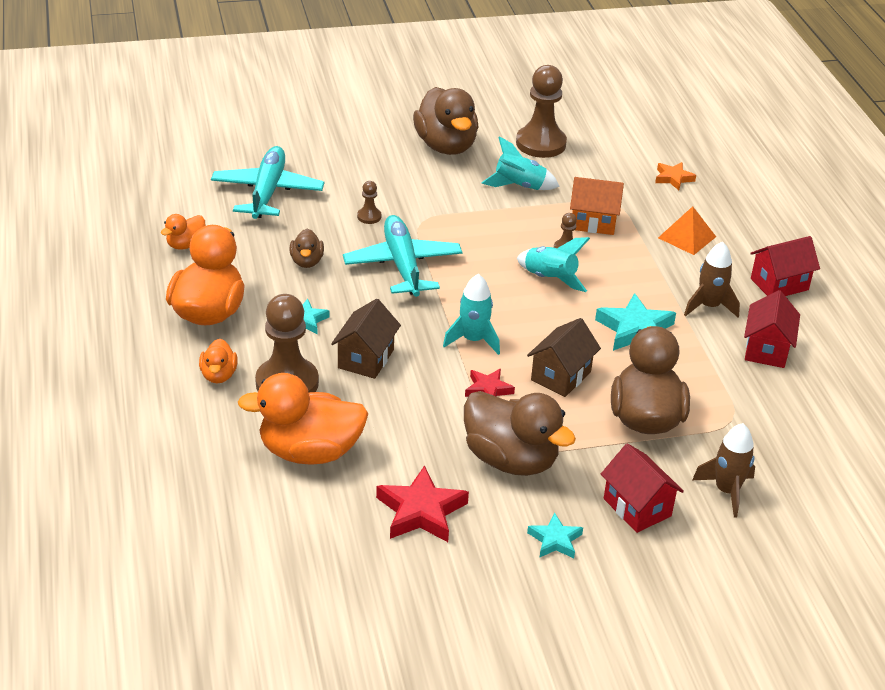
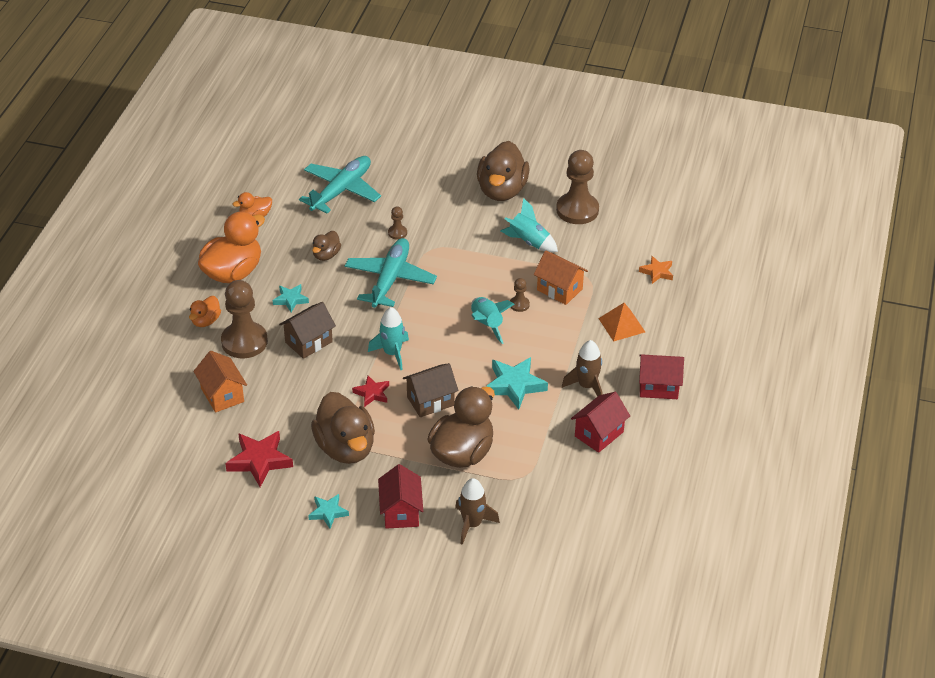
camera: 30 degrees right, 5 degrees up
orange duck [238,373,368,465] -> orange house [193,351,247,413]

